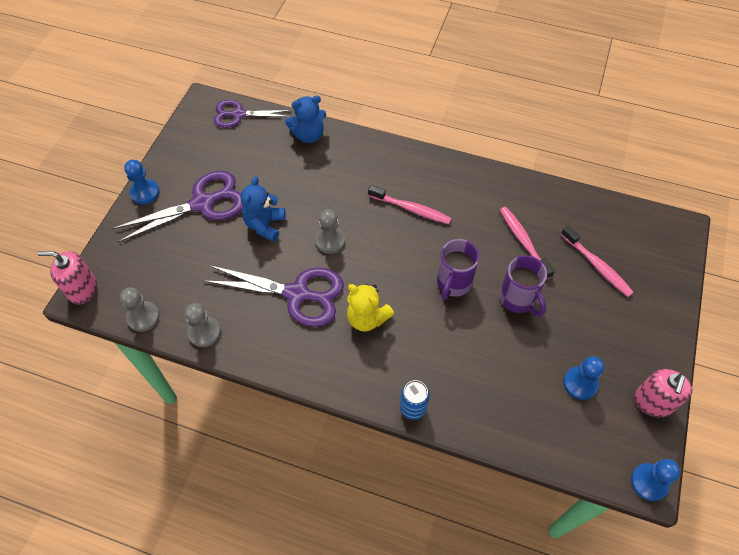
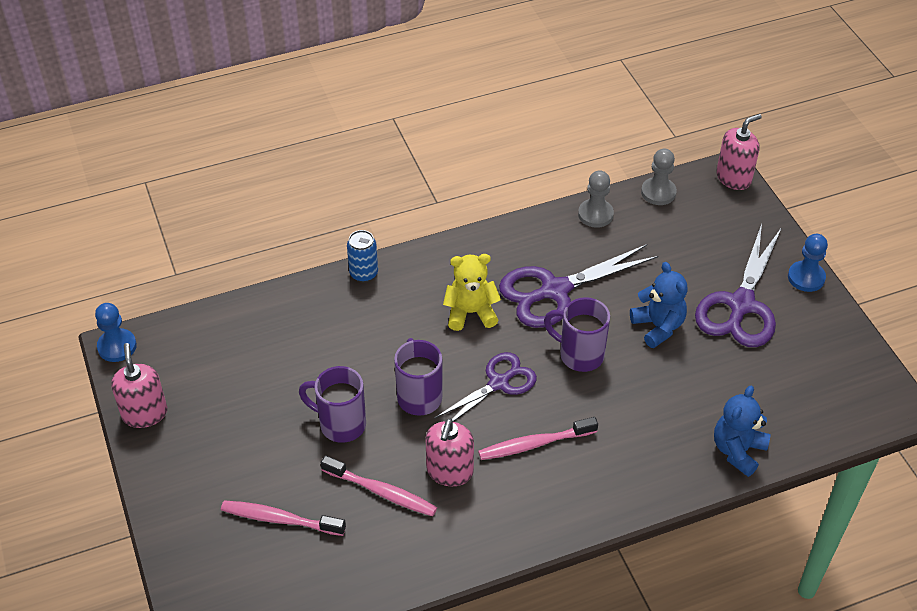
camera: 140 degrees right, 10 degrees down
purple scissors [214,100,292,128] -> purple scissors moved to [434,352,537,421]
grey pawn [315,209,345,254] -> purple mug [544,297,610,372]
blue pawn [563,356,604,400] -> none
none -> pink soap dispenser [426,419,474,486]

